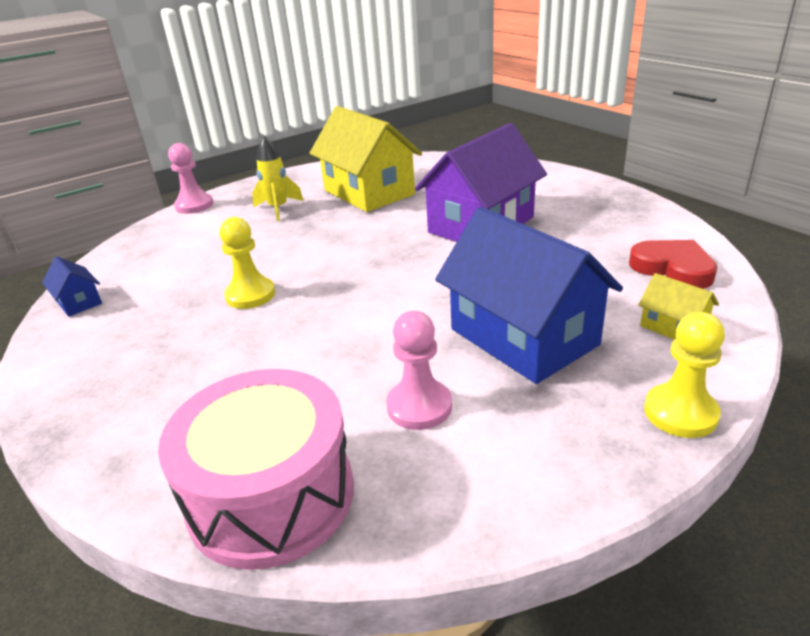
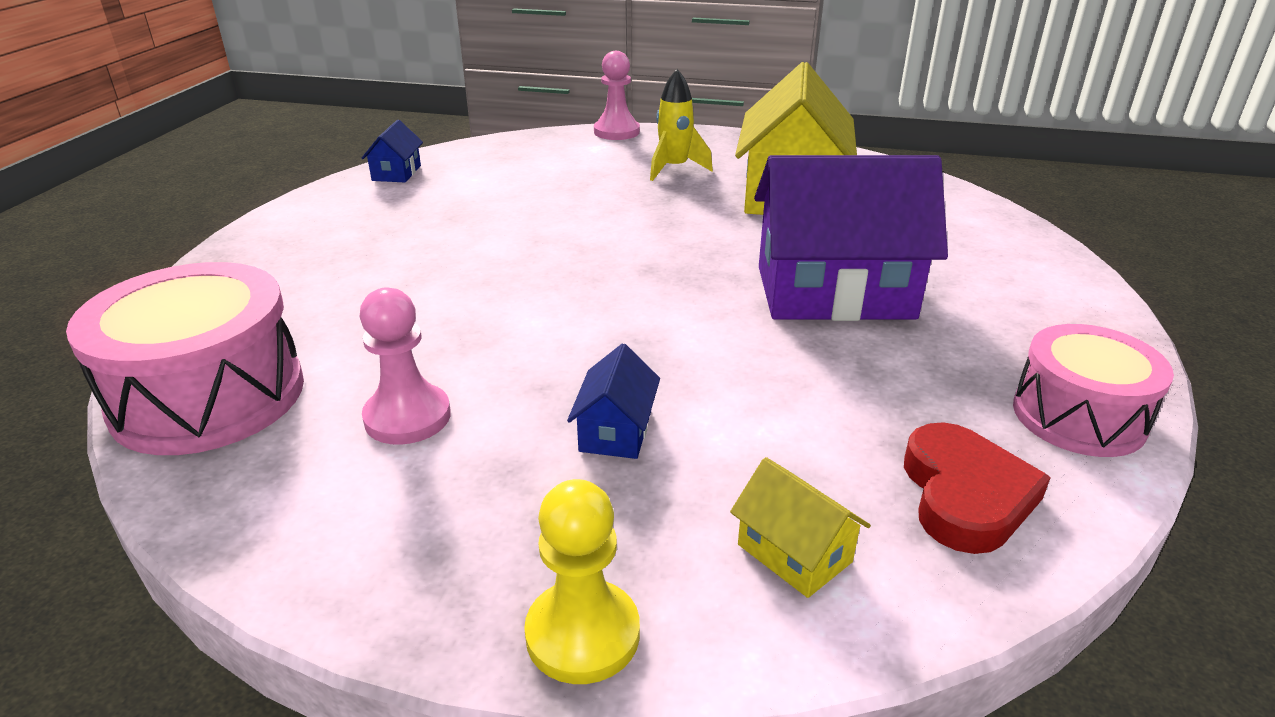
camera: 45 degrees right, 0 degrees up
yellow pawn [219,217,275,309] -> none
blue house [435,207,623,384] -> blue house [567,344,660,459], size x0.43
yellow house [638,273,719,340] -> yellow house turned 45 degrees counterclockwise [730,457,871,598]
none -> pink drum [1013,324,1174,457]

